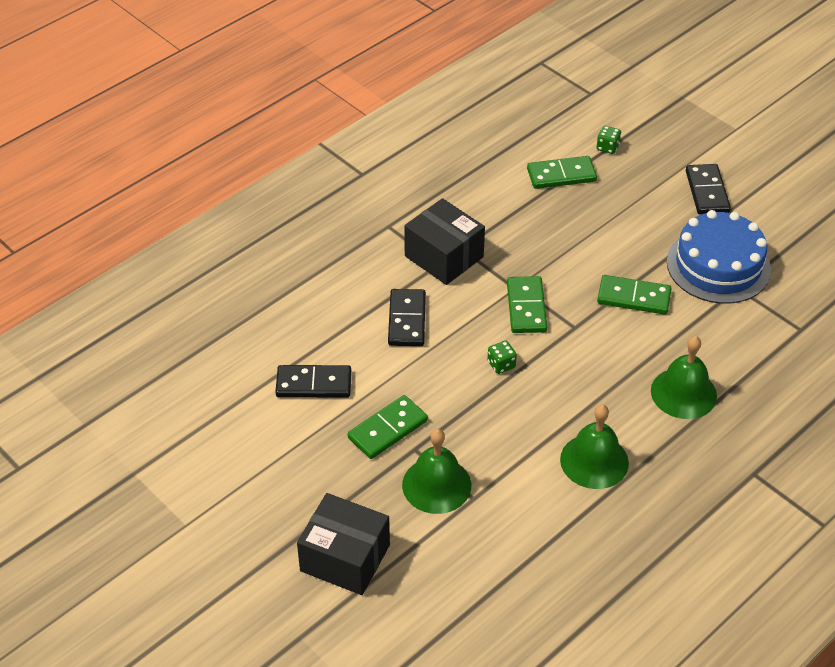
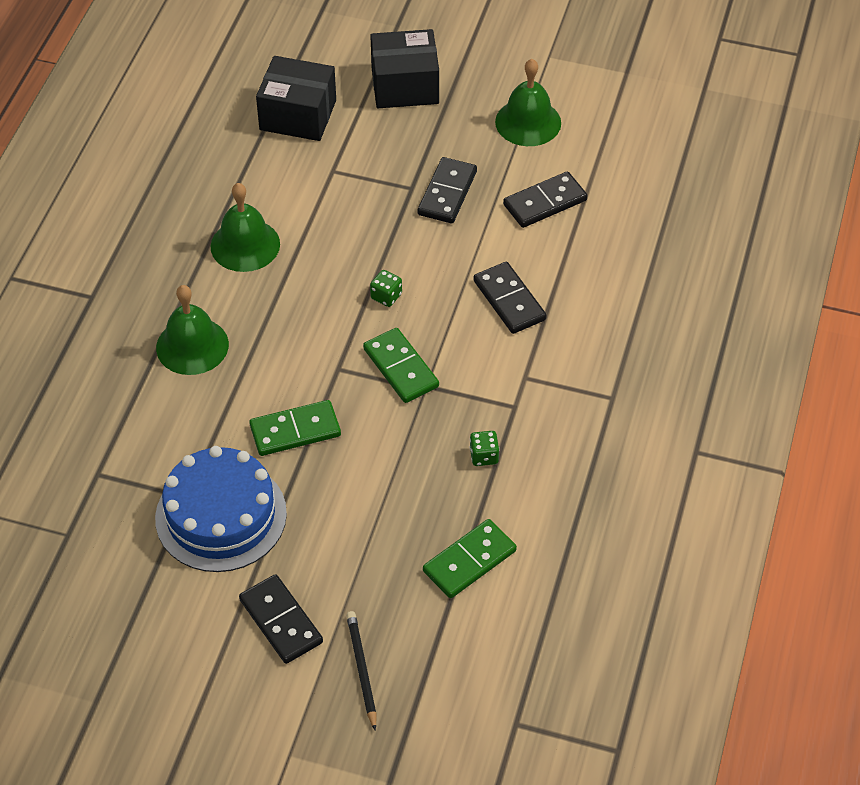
camera: 150 degrees right, 5 degrees up
green domino [348,395,428,459] -> black domino [418,157,477,223]
green bell [402,429,471,514] -> green bell moved to [495,59,561,146]
black box [404,198,485,285] -> black box moved to [256,56,336,141]
green dice [596,126,621,154] -> green dice moved to [470,431,499,466]
none -> black pencil [346,611,377,731]

